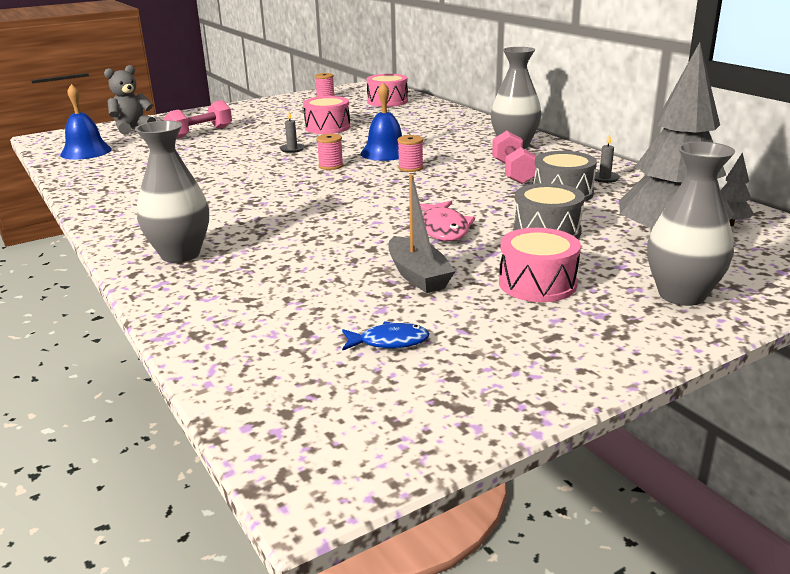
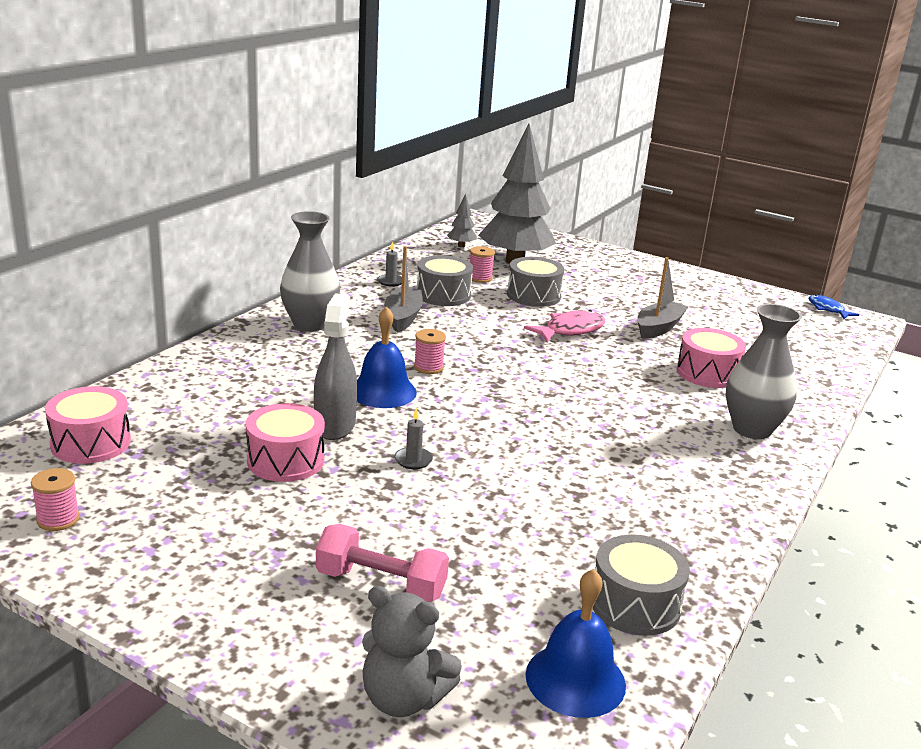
camera: 120 degrees left, 0 degrees up
pink spool [316,134,344,170] -> pink spool moved to [470,246,495,283]
blue fish [342,321,430,351] -> blue fish moved to [809,295,859,319]
pink dumbbell [492,131,536,184] -> grey boat [384,246,423,333]
pink drum [499,228,581,302] -> pink drum moved to [676,328,746,388]
grey vase [647,141,735,306] -> none
none -> grey spray bottle [314,293,357,440]
none -> grey drum [593,535,690,636]

